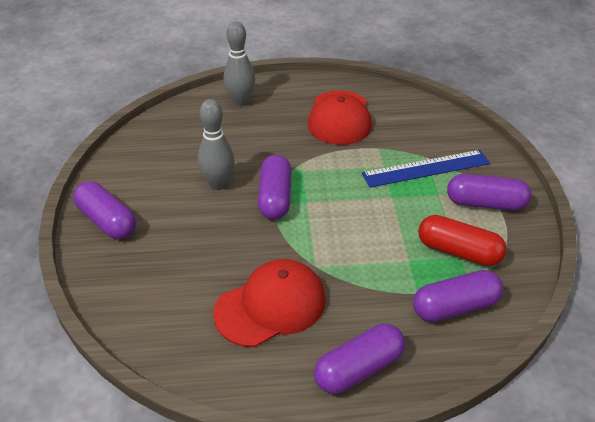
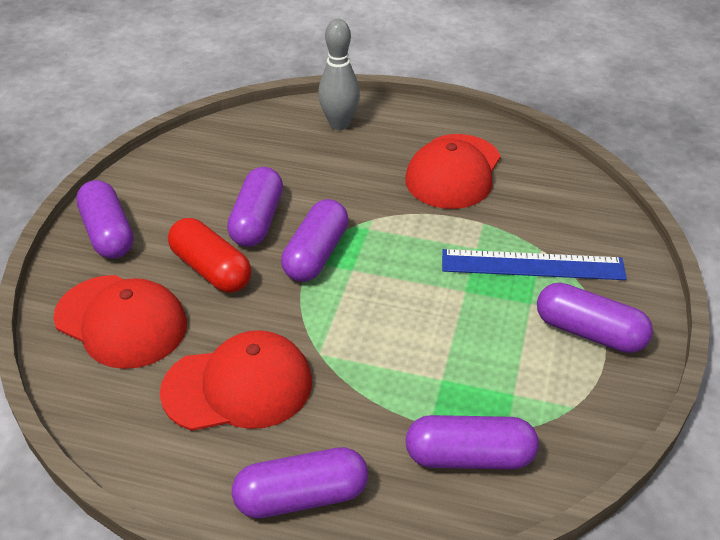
camera: 20 degrees right, 0 degrees up
grey bowling pin [198,99,235,190] -> purple capsule [227,167,283,247]
red capsule [418,215,507,266] -> red capsule moved to [168,218,252,293]
none -> red cap [53,275,187,369]

